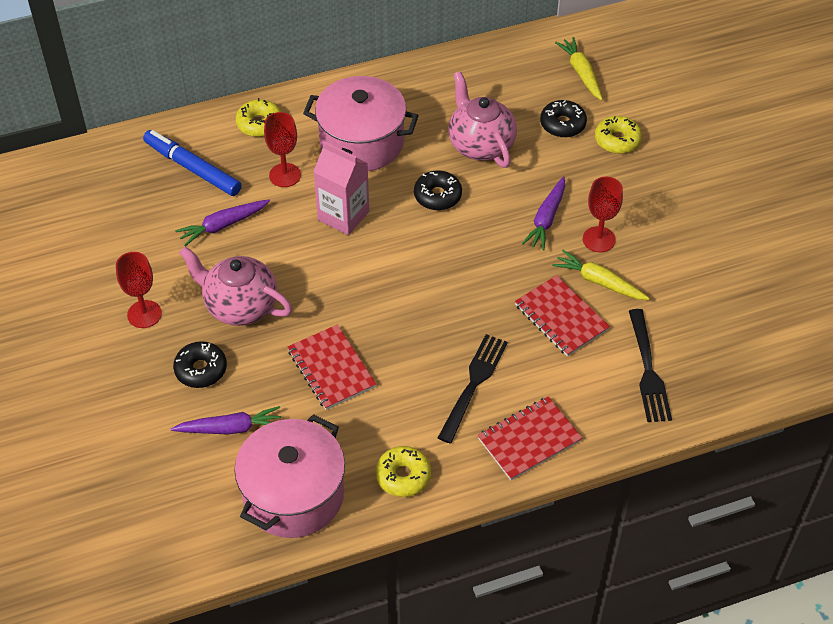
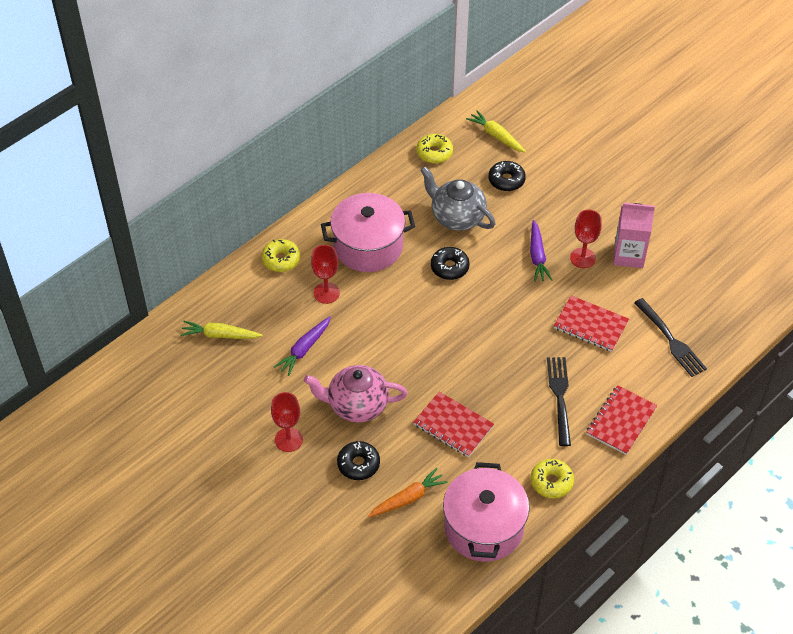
camera: 25 degrees left, 0 degrees up
blue marker [143,130,242,196] -> none
purple carrot [171,406,281,435] -> orange carrot [368,468,448,518]
pink carton [313,141,369,235] -> pink carton moved to [613,203,655,268]
pink teapot [448,71,517,168] -> grey teapot [420,166,495,231]
yellow carrot [553,250,650,300] -> yellow carrot moved to [180,321,263,339]
yellow donut [595,116,642,154] -> yellow donut moved to [417,134,453,163]

